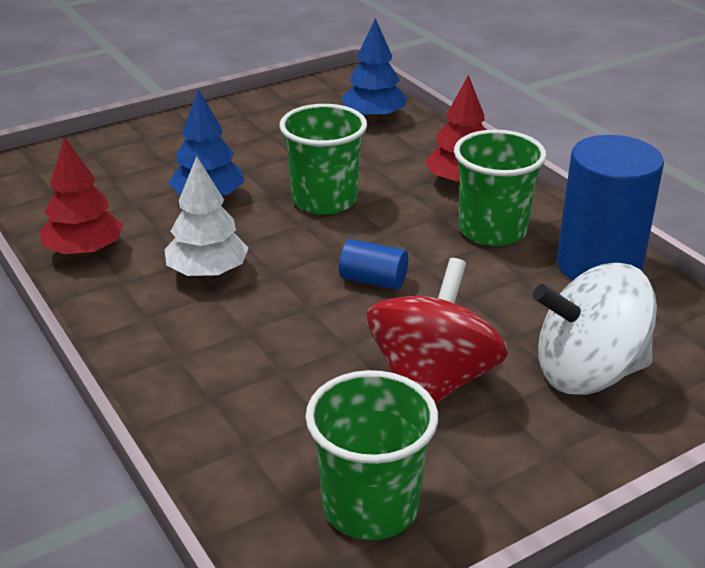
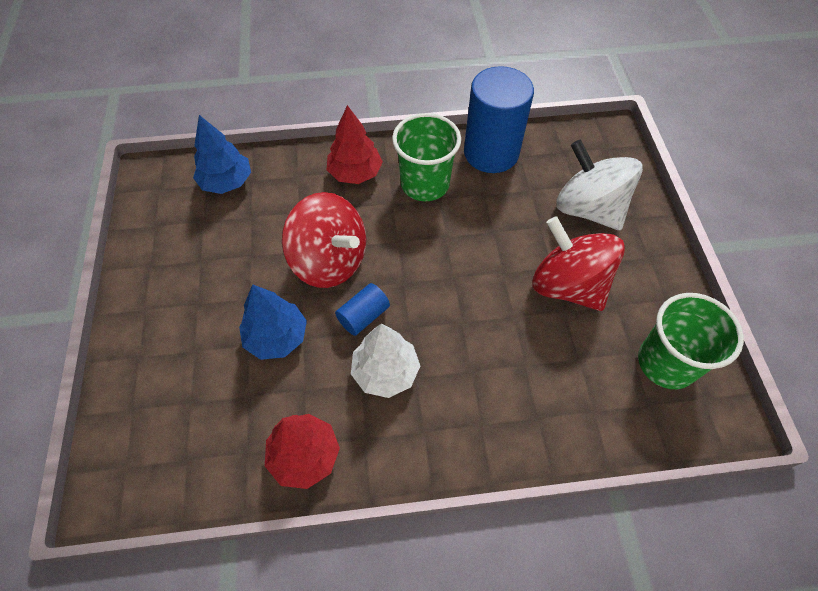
camera: 65 degrees left, 25 degrees up
green cup [279,104,367,215] -> red spinning top [282,192,366,288]
blue cylinder [339,239,408,290] -> blue cylinder moved to [335,283,390,336]
white spinning top [533,263,657,395] -> white spinning top turned 120 degrees clockwise [556,139,643,230]

